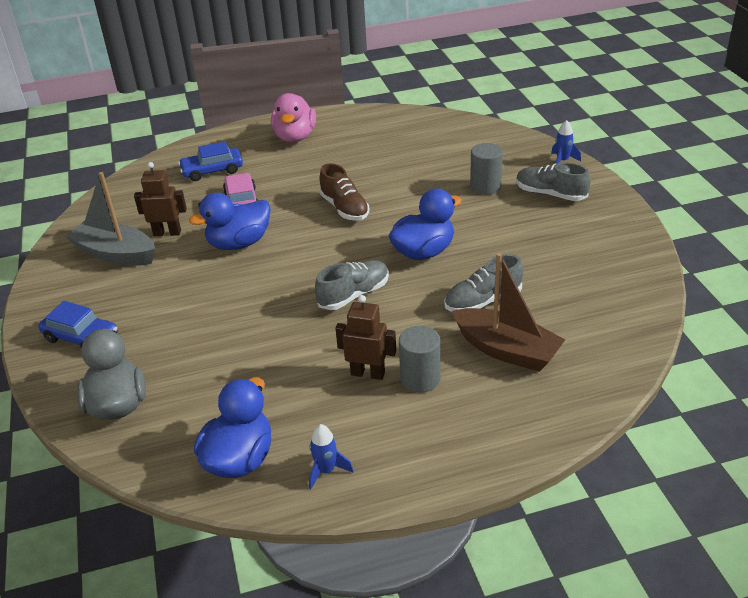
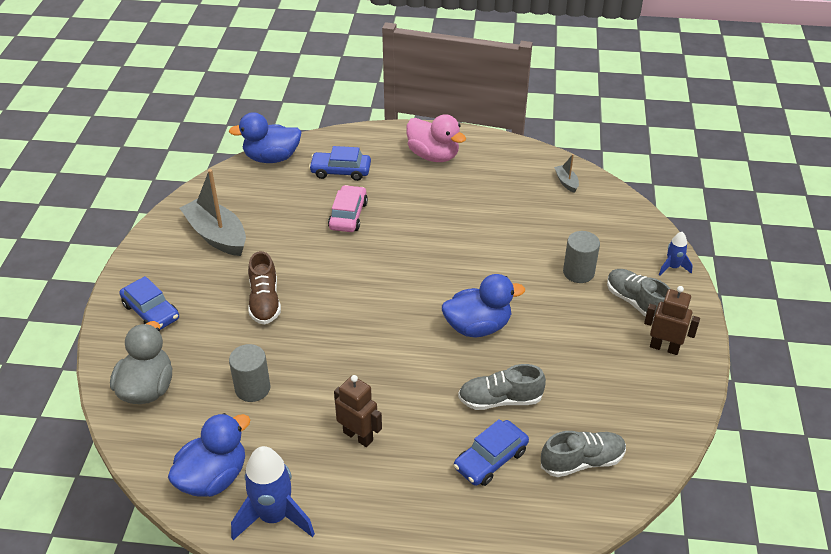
camera: 20 degrees right, 5 degrees up
brown robot [134,162,187,236] -> brown robot moved to [644,286,700,355]
blue duck [189,193,271,250] -> blue duck moved to [229,112,302,163]
pink duck [271,93,316,142] -> pink duck turned 75 degrees counterclockwise [406,114,466,162]
blue rocket [309,424,353,489] -> blue rocket [231,446,315,540], size x1.92
grey shoe [315,260,389,310] -> grey shoe moved to [541,431,626,477]
brown shoe [319,163,369,221] -> brown shoe moved to [248,251,281,325]
grey cylinder [399,326,441,393] -> grey cylinder moved to [229,344,270,402]
brown boat [452,253,565,372] -> blue car [454,419,529,486]
none -> grey boat [554,154,579,193]

